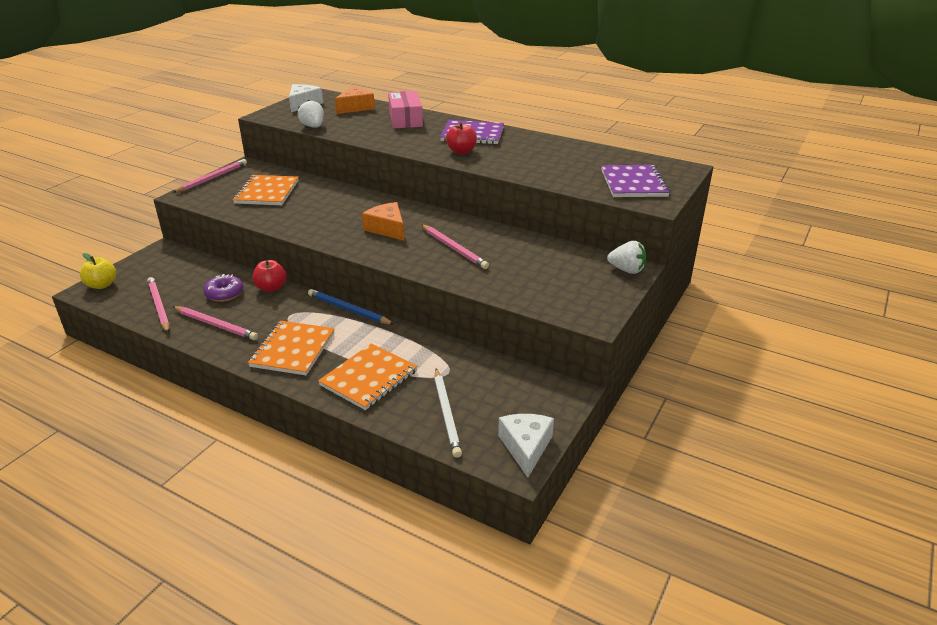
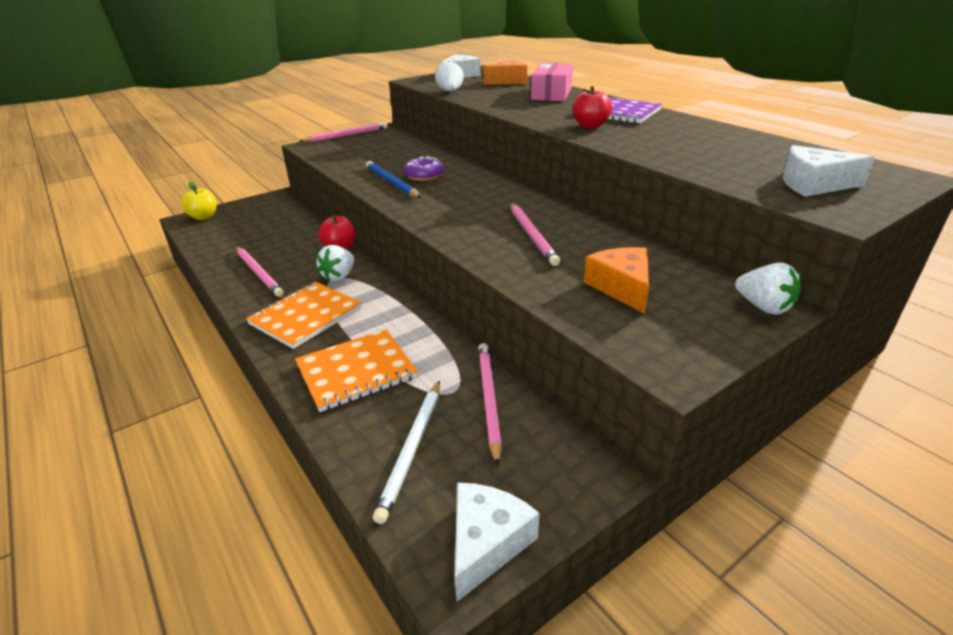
camera: 25 degrees right, 0 degrees up
pink pencil [147,277,170,333] -> pink pencil moved to [478,343,502,466]
purple donut [203,274,243,302] -> purple donut moved to [404,156,444,181]
orange notebook [233,175,299,205] -> none
blue pencil [308,289,394,325] -> blue pencil moved to [366,161,421,198]
orange cheese [362,202,404,241] -> orange cheese moved to [584,247,649,314]
purple notebook [601,165,670,197] -> white cheese [783,145,875,197]
none -> white strawberry [316,245,354,282]

